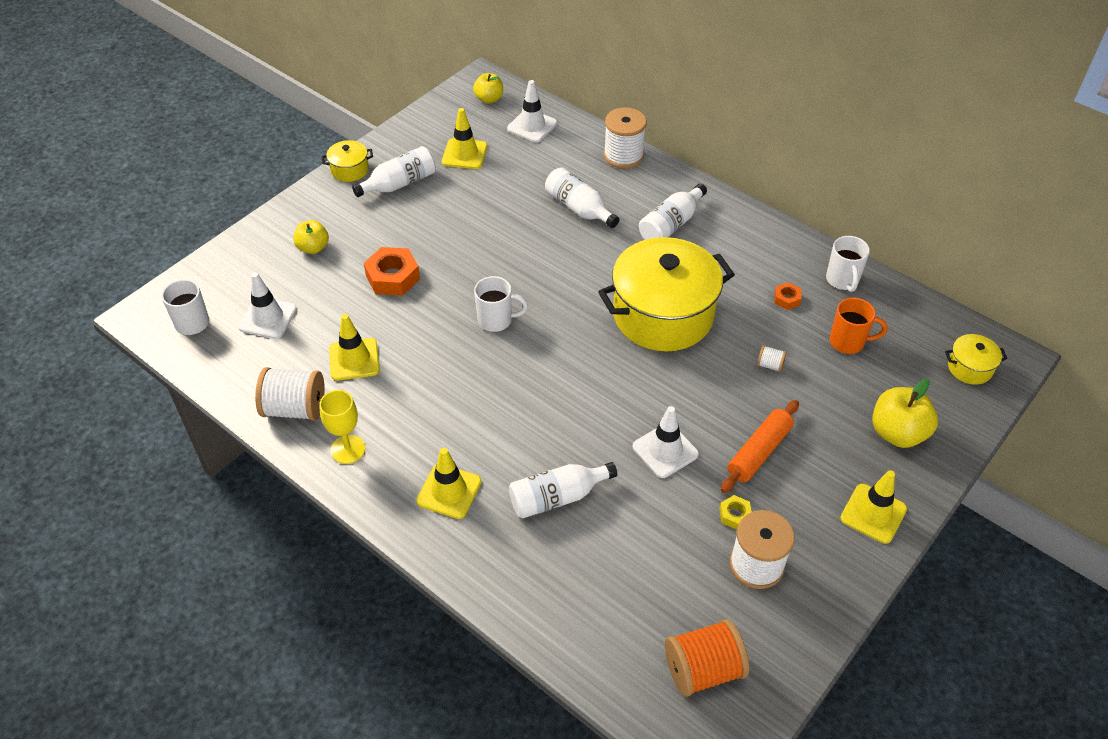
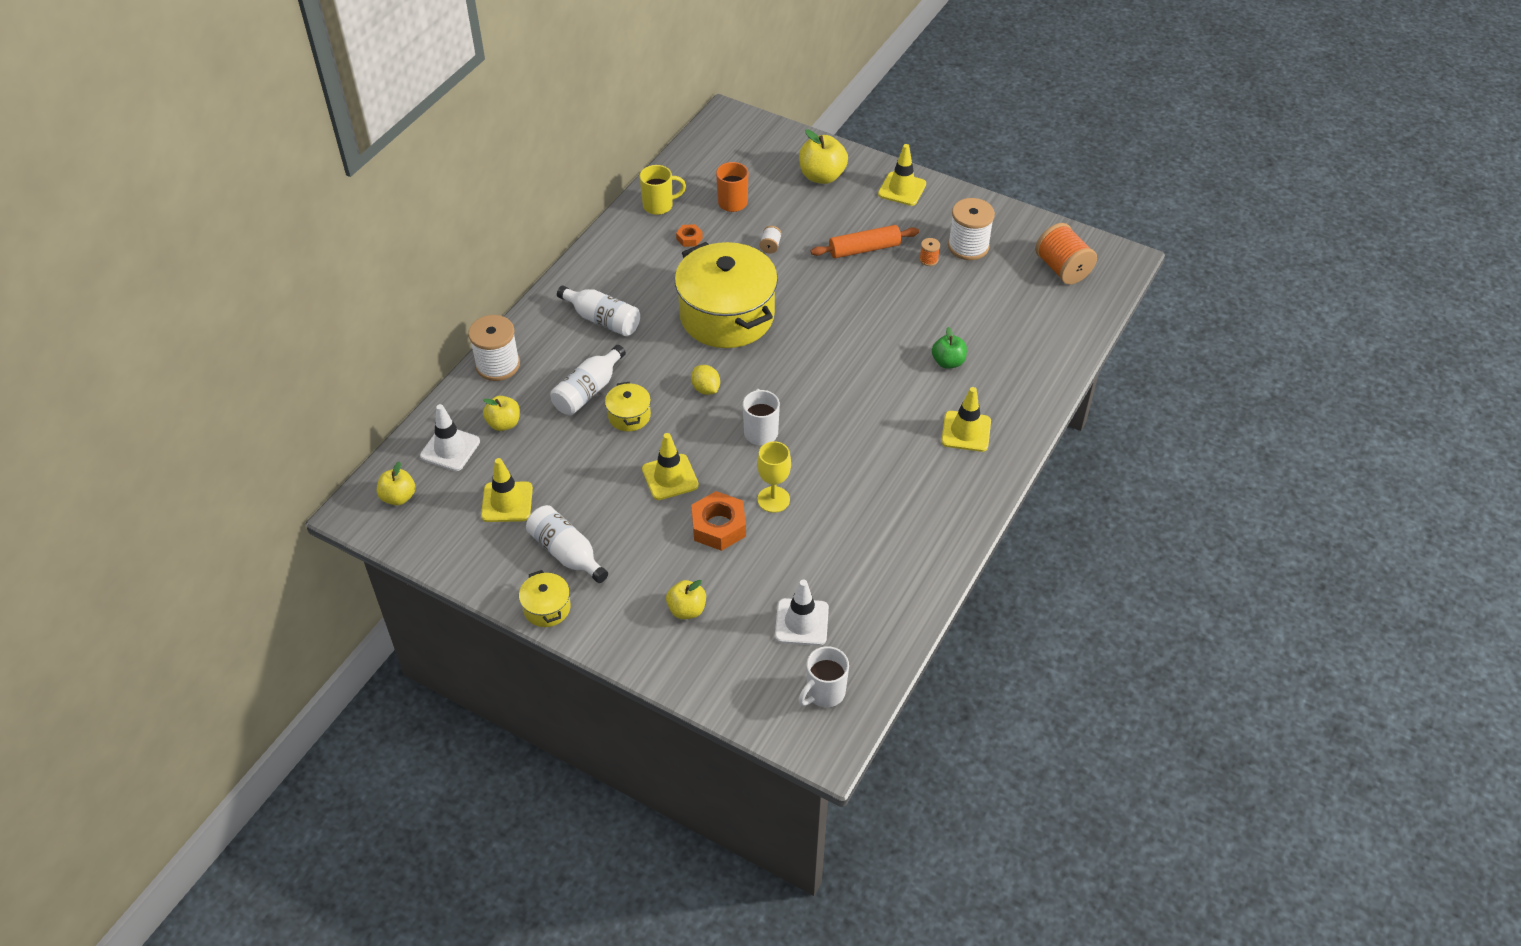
camera: 100 degrees left, 0 degrees up
white spool [255,367,325,421] -> none
yellow goblet [319,390,365,464] -> yellow goblet moved to [757,441,791,513]
yellow traffic cone [329,314,380,381] -> yellow traffic cone moved to [642,433,699,500]
white bottle [509,462,617,519] -> green apple [932,327,967,369]
white traffic cone [633,406,699,478] -> none
yellow nut [719,495,752,530] -> orange spool [919,238,940,266]
orange rolling pin [721,400,799,493] -> orange rolling pin turned 45 degrees counterclockwise [811,225,919,258]
white mug [826,236,870,292] -> yellow mug [640,165,686,215]
yellow pot [945,334,1007,385] -> yellow pot moved to [605,382,651,431]
none -> yellow apple [483,396,520,431]
none -> yellow lemon [691,365,720,395]

